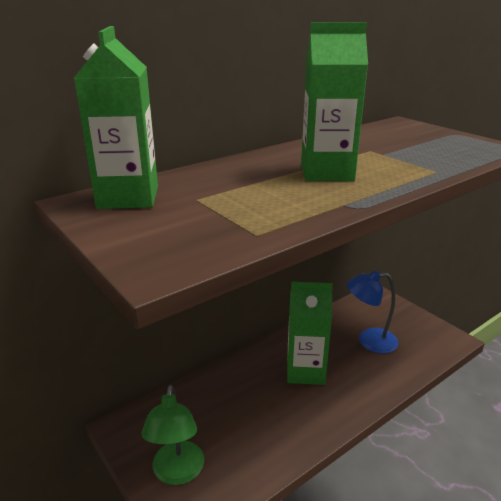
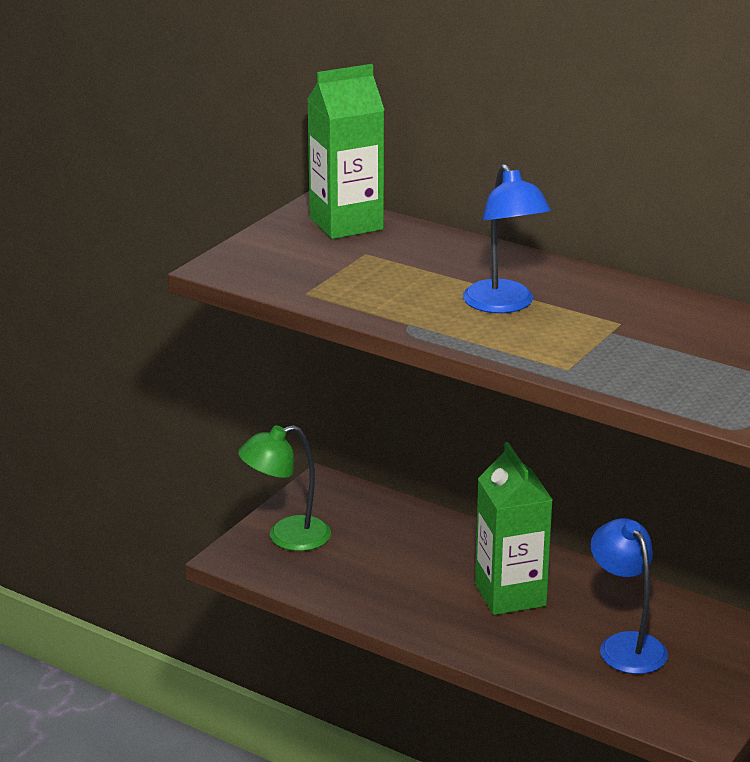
camera: 70 degrees right, 0 degrees up
green carton [301,22,368,181] -> blue lamp [463,164,551,313]

